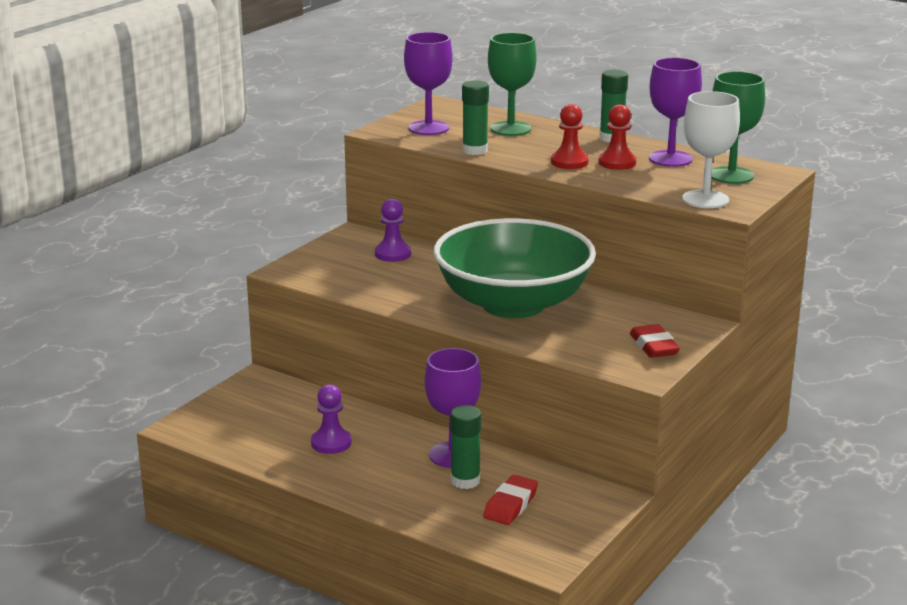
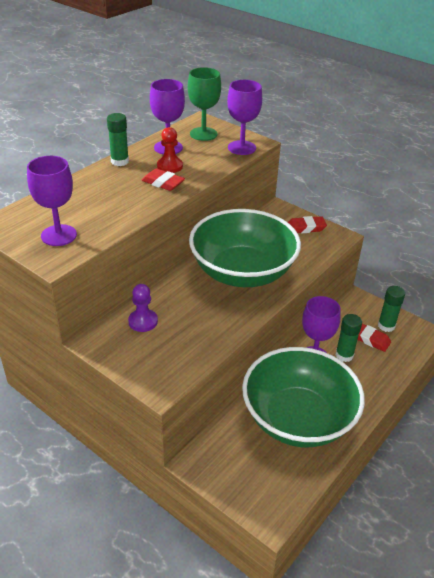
camera: 85 degrees left, 15 degrees up
purple pawn [311,385,352,454] -> green bowl [242,347,365,447]
green glue stick [462,80,489,155] -> green glue stick moved to [378,286,405,332]
green goblet [488,33,537,136] -> none
red pawn [551,104,589,169] -> red eraser [141,168,185,191]
white goblet [682,91,740,208] -> purple goblet [227,80,262,155]

